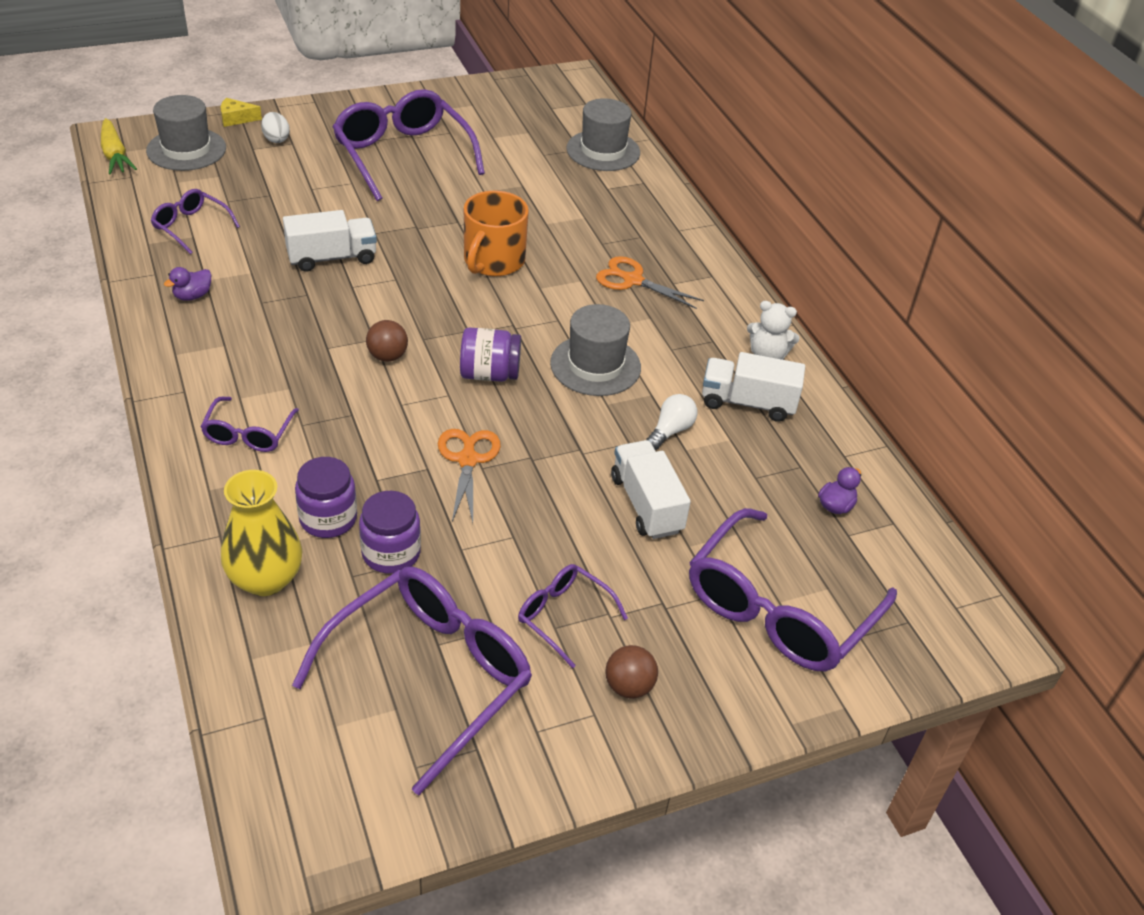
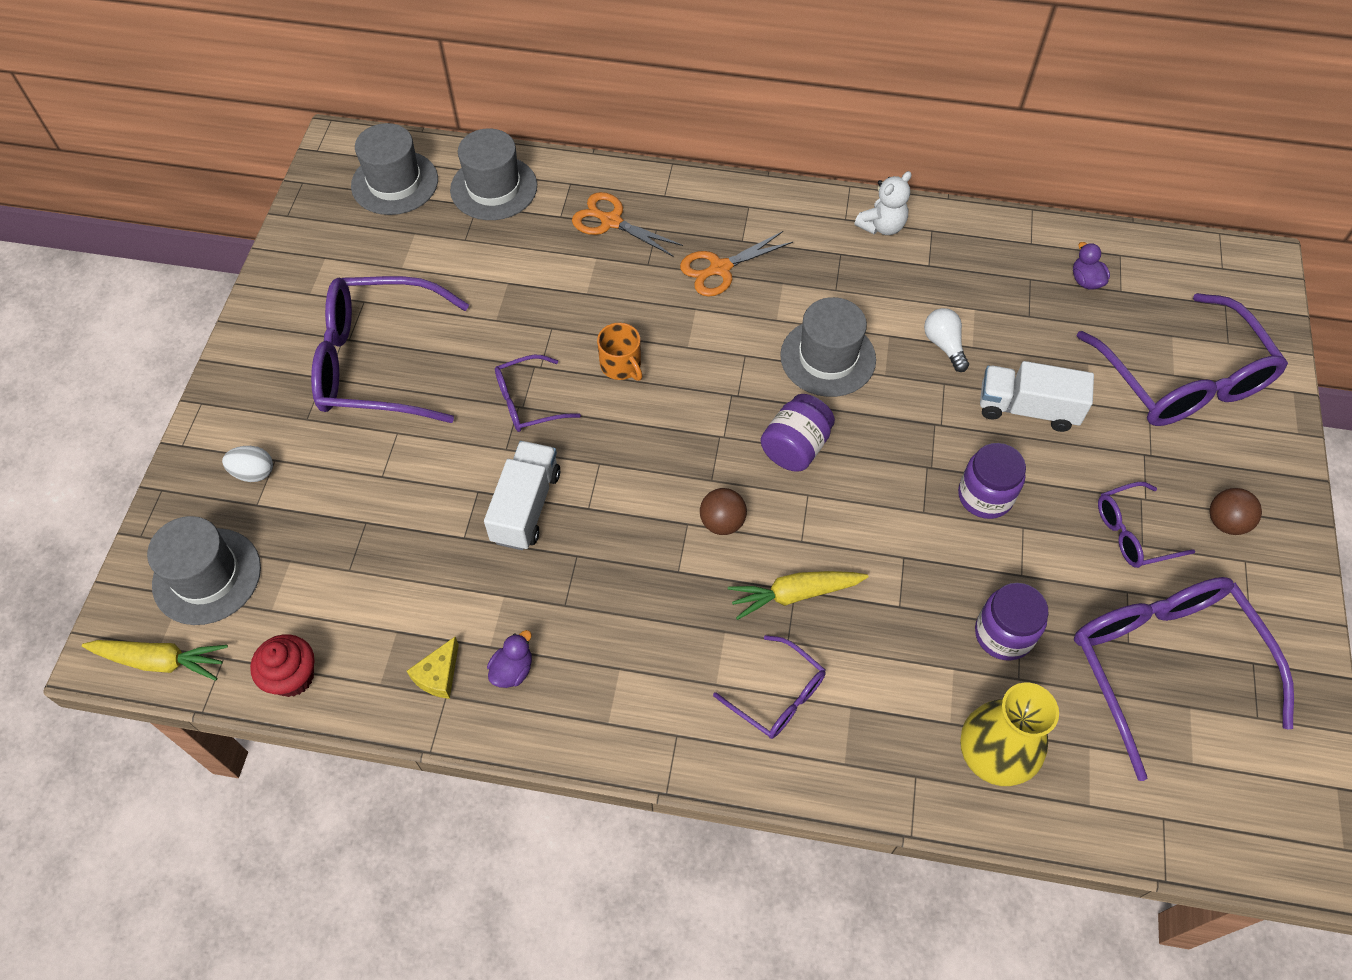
camera: 55 degrees left, 15 degrees up
purple glasses [151,189,240,254] -> purple glasses moved to [495,355,581,432]
purple duck [164,267,211,301] -> purple duck turned 135 degrees counterclockwise [487,630,532,688]
yellow cheese [221,98,262,127] -> yellow cheese moved to [407,637,459,699]
purple jar [295,457,357,538] -> purple jar moved to [958,443,1026,519]
orange scissors [438,429,501,523] -> orange scissors moved to [572,192,683,257]
orange mug [464,191,529,276] -> orange mug [597,323,643,381], size x0.58
white truck [702,352,805,422] -> none
none -> red cupcake [250,634,314,697]
none -> grey hat [351,123,438,215]
none -> yellow carrot [728,571,869,620]

